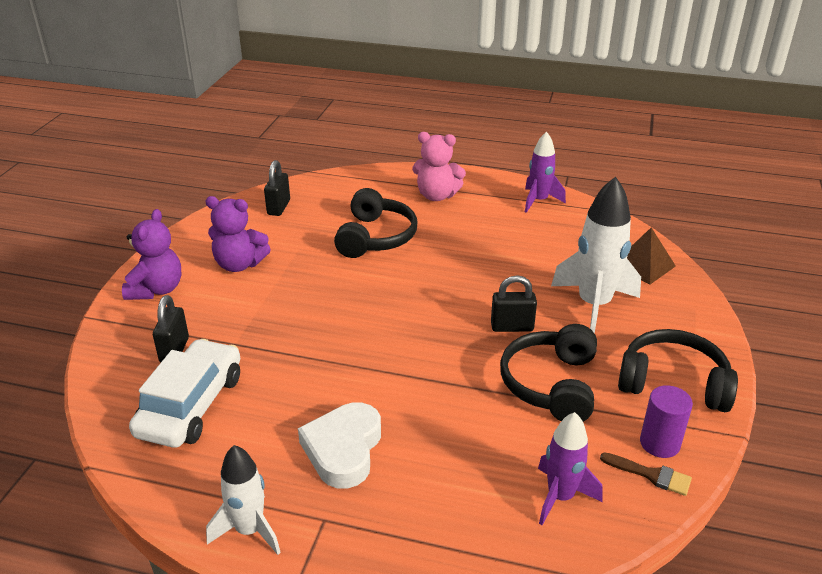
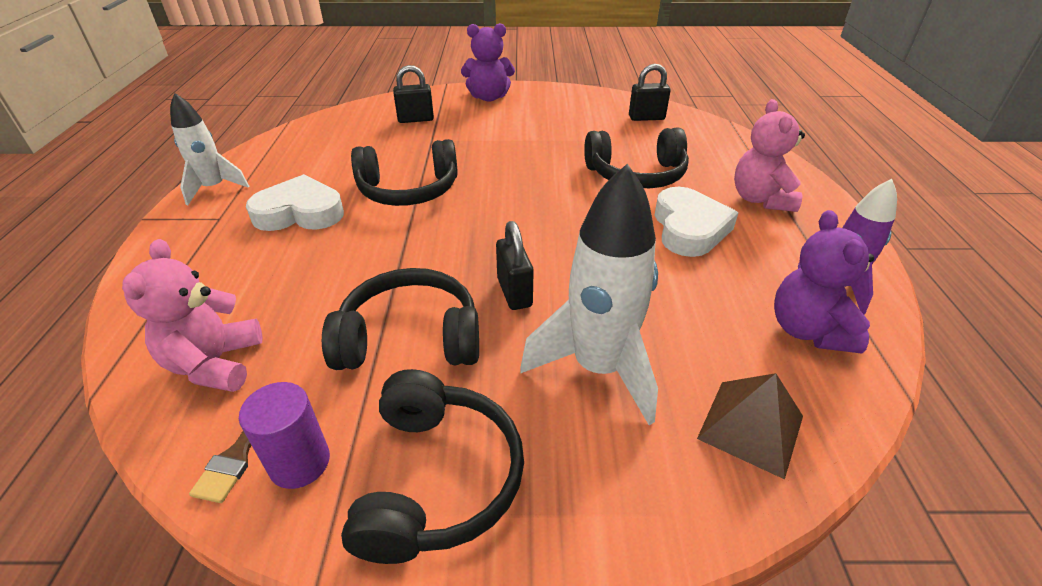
camera: 75 degrees right, 5 degrees up
white car [129,339,240,448] -> none
purple teddy bear [206,196,271,272] -> purple teddy bear moved to [774,210,874,354]
purple rocket [538,412,603,525] -> pink teddy bear [122,239,263,392]
none -> black headphones [351,139,458,206]
none -> white heart [654,187,738,257]

